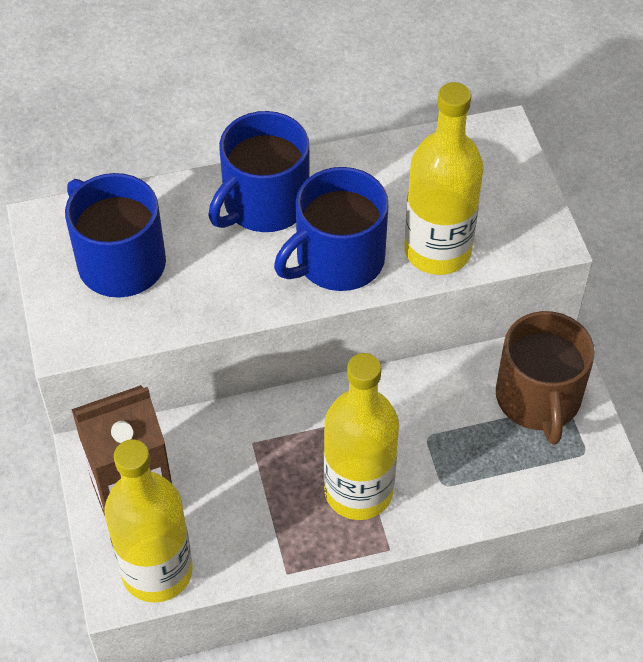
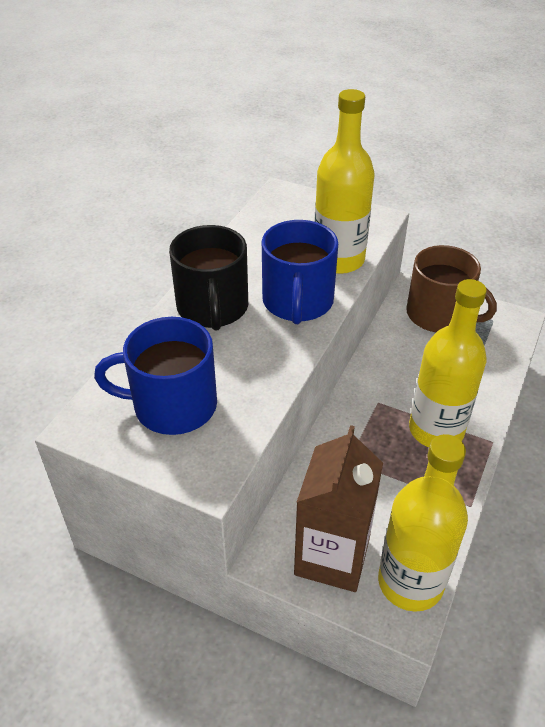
camera: 50 degrees left, 10 degrees down
blue mug [208,111,310,232] -> black mug [169,225,248,331]

